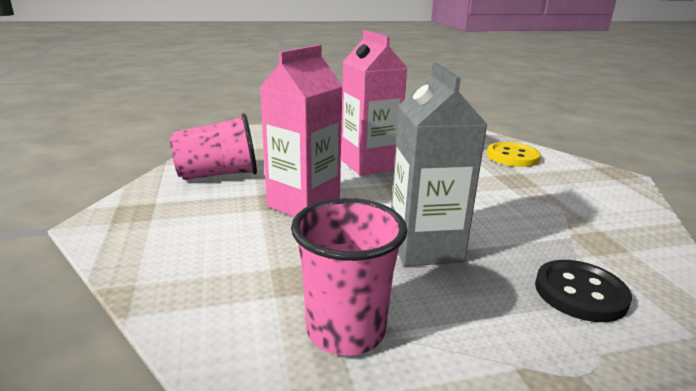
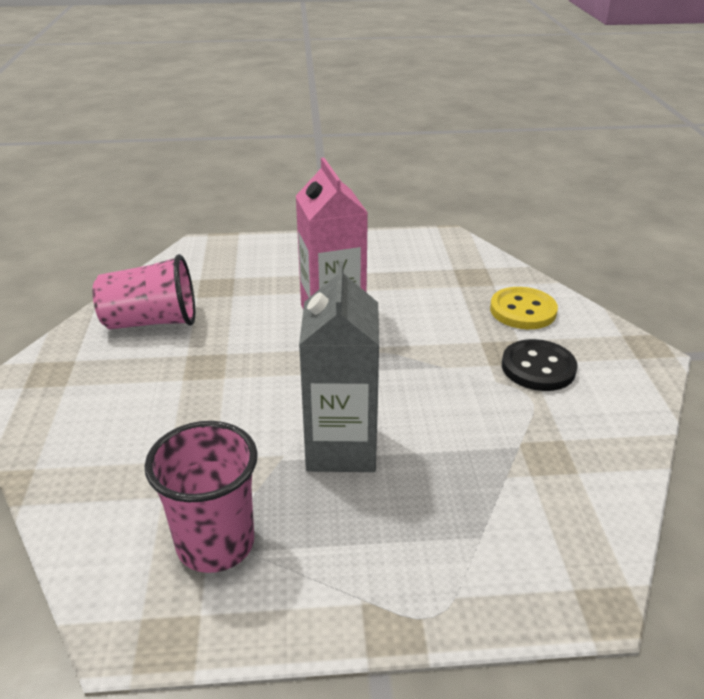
camera: 10 degrees right, 10 degrees up
pink carton [260,45,343,217] -> none
black button [535,260,632,322] -> black button moved to [502,339,578,391]

